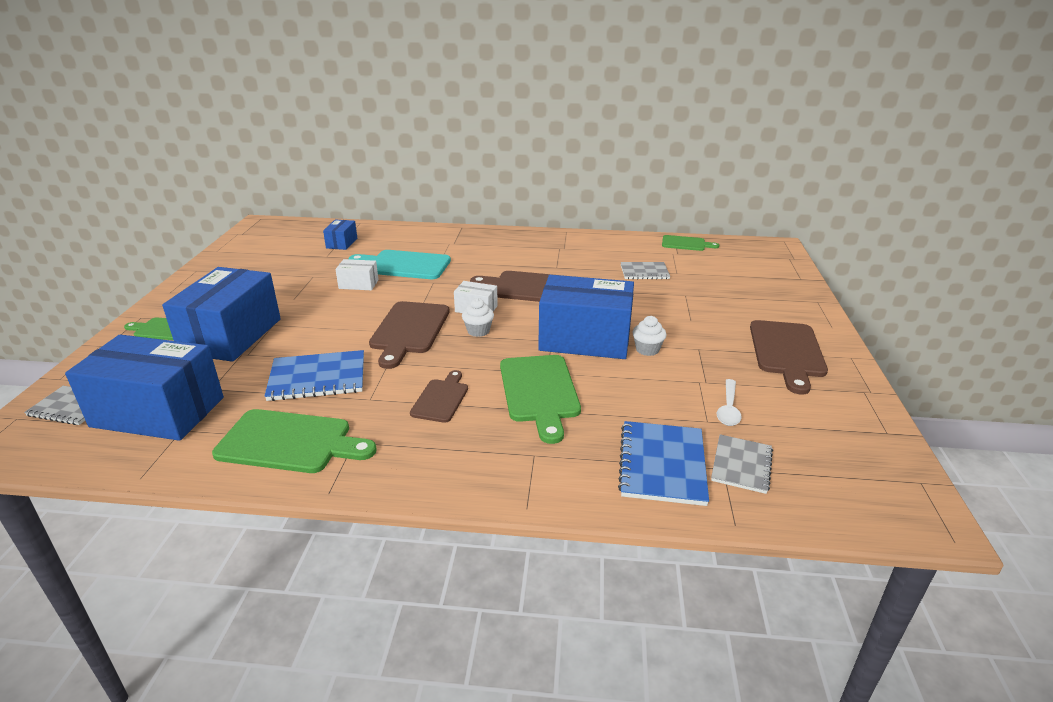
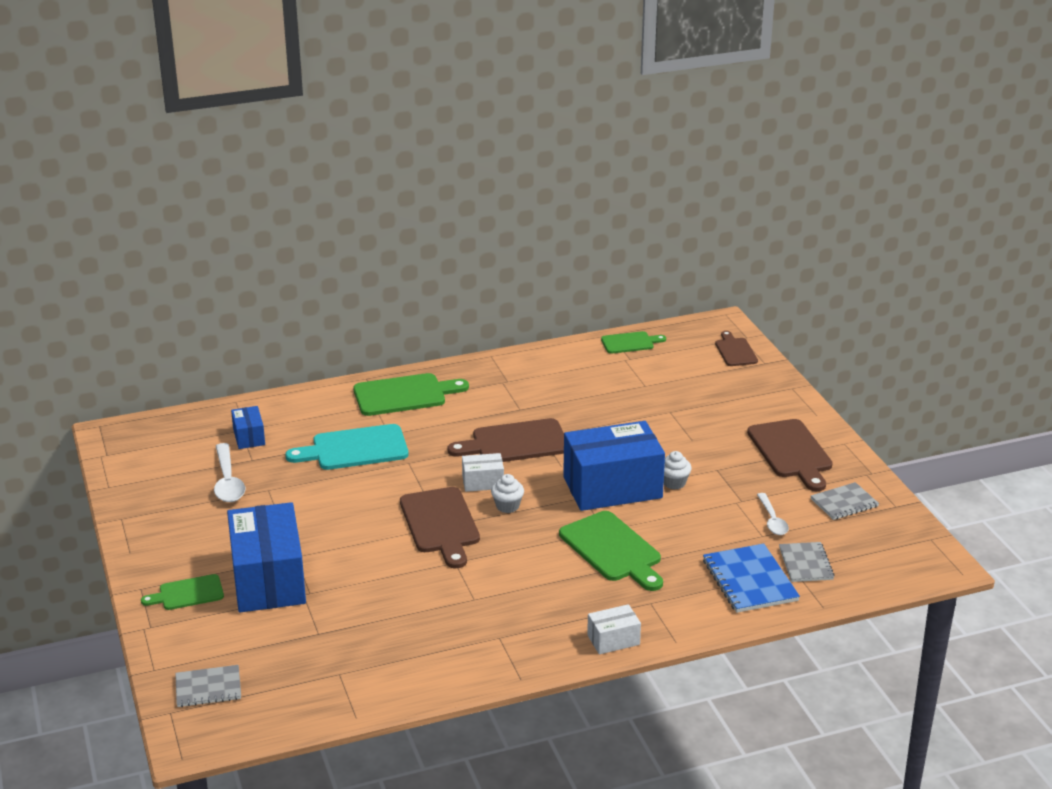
camera: 25 degrees left, 0 degrees up
blue box [65,335,224,441] -> none
green cutting board [212,409,377,473] -> green cutting board moved to [353,373,469,416]
blue notebook [264,350,364,401] -> none
white box [335,259,379,290] -> white box moved to [587,604,641,655]
brown cutting board [410,370,468,423] -> brown cutting board moved to [715,331,758,366]
grey notebook [621,262,670,279] -> grey notebook moved to [811,482,879,520]
none -> white spoon [214,443,245,502]

